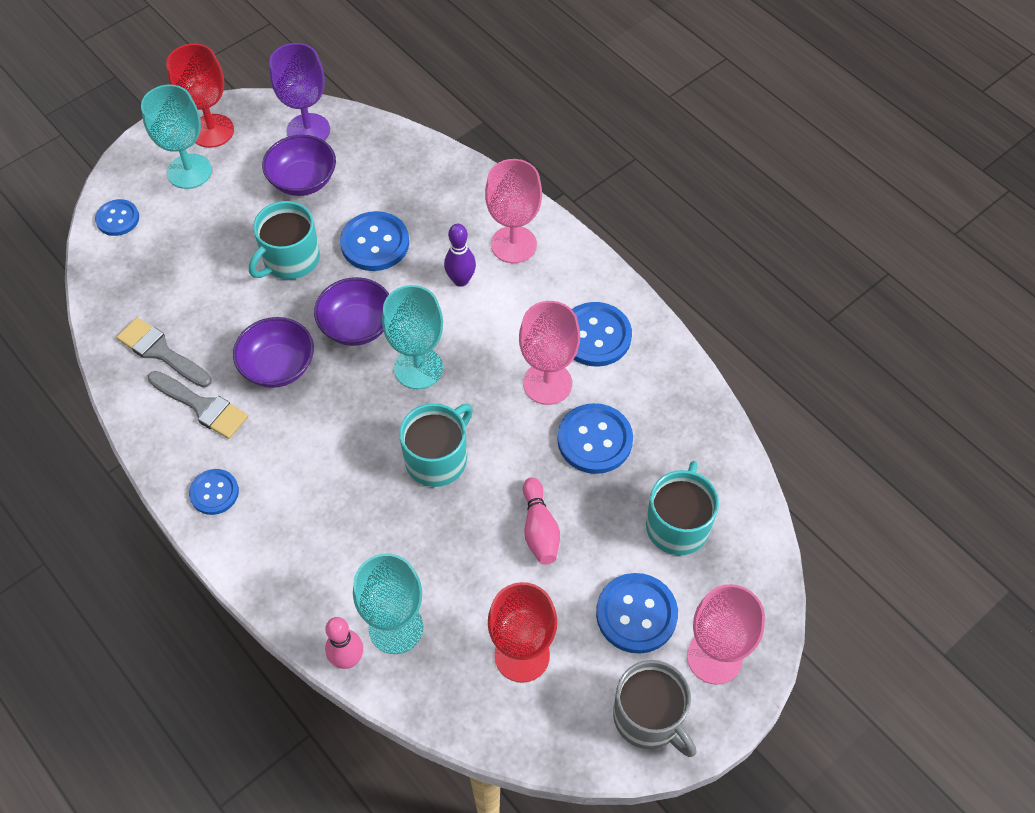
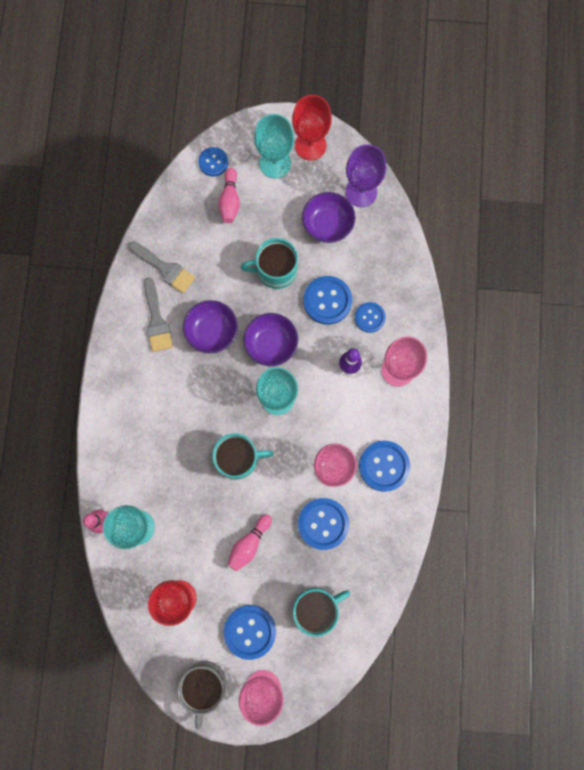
camera: 45 degrees right, 20 degrees up
grey brush [116,317,212,388] -> grey brush turned 135 degrees clockwise [129,241,195,293]
blue button [189,469,239,515] -> blue button moved to [355,302,386,333]
none -> pink bowling pin [218,168,240,223]

